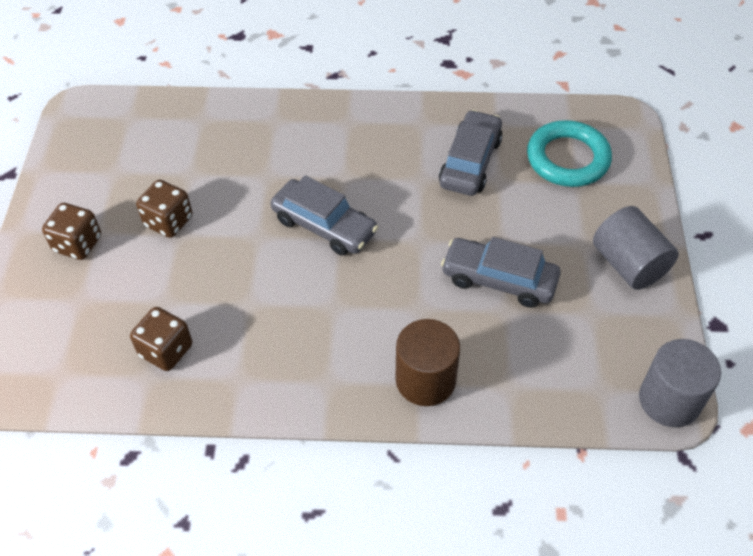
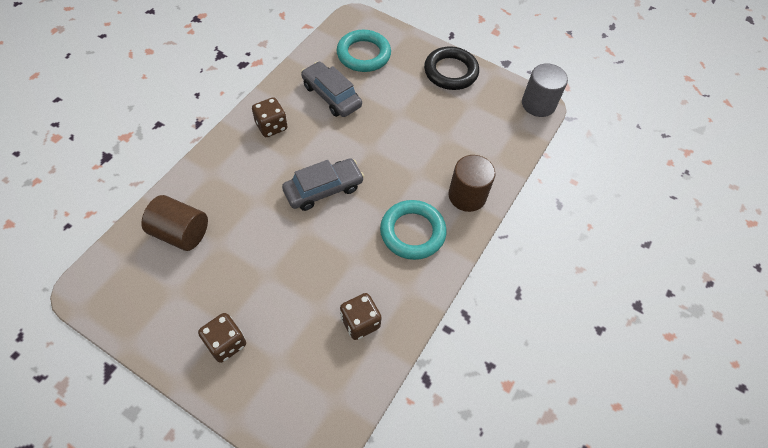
camera: 65 degrees left, 5 degrees up
brown dice [136,180,192,238] -> brown dice moved to [252,97,288,137]
grey car [441,237,560,308] -> none
grey cylinder [593,206,679,290] -> black ring [424,46,479,90]
none -> brown cylinder [141,195,208,251]
none -> turquoise ring [380,200,447,260]

